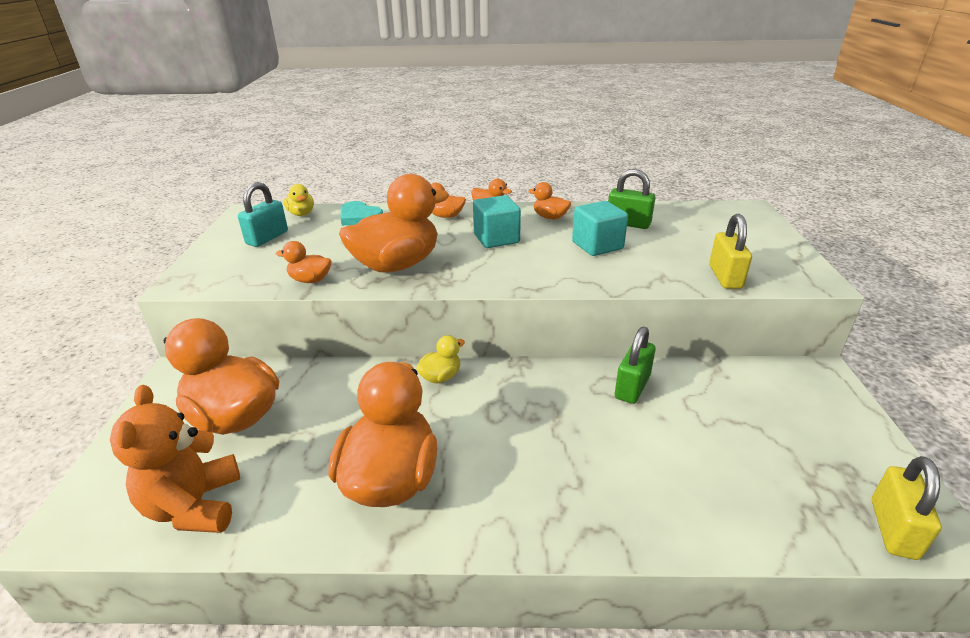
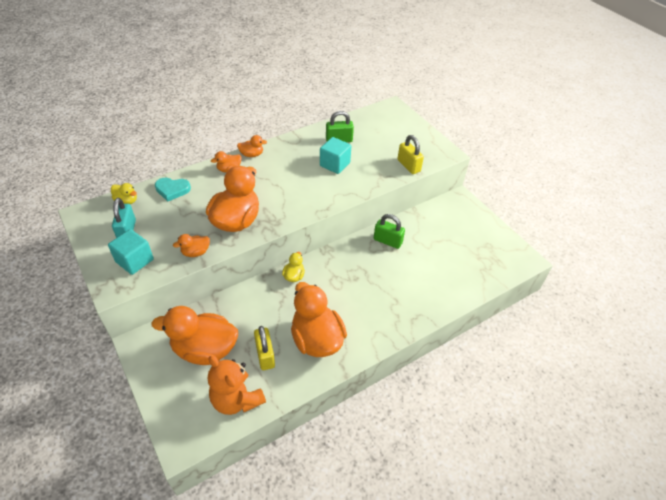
camera: 35 degrees left, 15 degrees up
turquoise cube [473,195,521,248] -> turquoise cube moved to [108,229,154,275]
orange duck [528,182,571,219] -> none
green padlock [615,327,656,404] -> green padlock turned 60 degrees counterclockwise [374,214,405,249]
yellow padlock [872,456,942,560] -> yellow padlock moved to [254,326,275,370]

